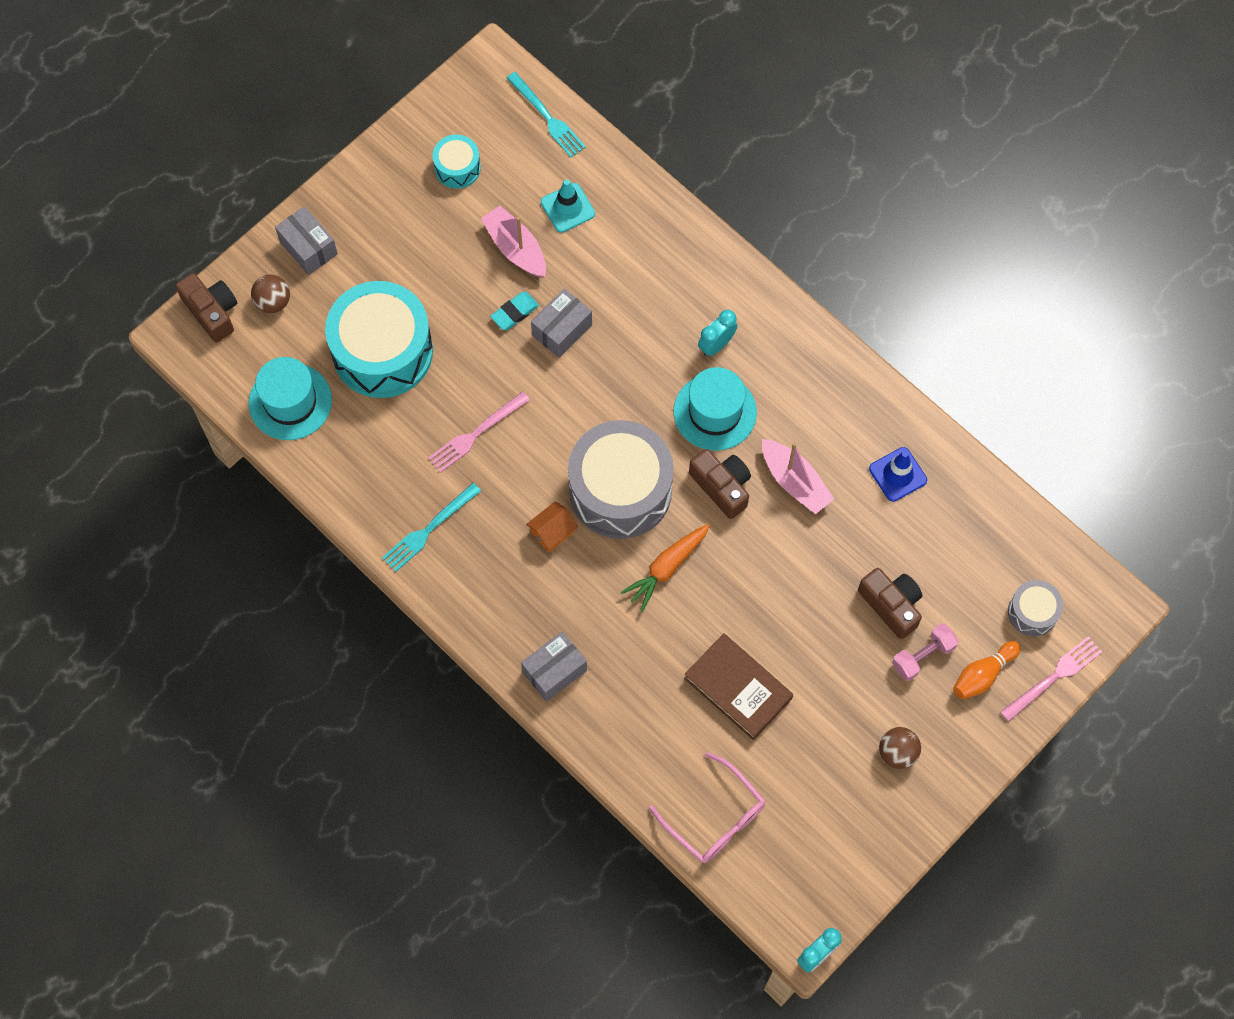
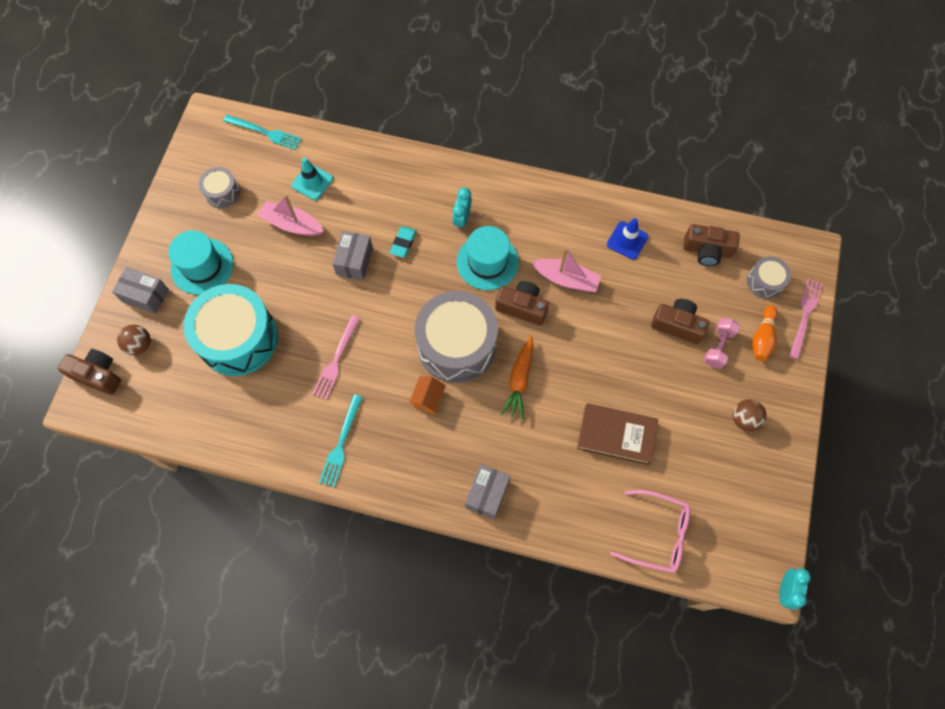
camera: 30 degrees left, 0 degrees up
turquoise hat [249,357,332,440] -> turquoise hat moved to [169,230,233,295]
turquoise drum [433,135,481,189] -> grey drum [199,167,240,208]
turquoise eraser [490,292,539,330] -> turquoise eraser moved to [390,226,417,258]
none -> brown camera [683,224,740,266]

